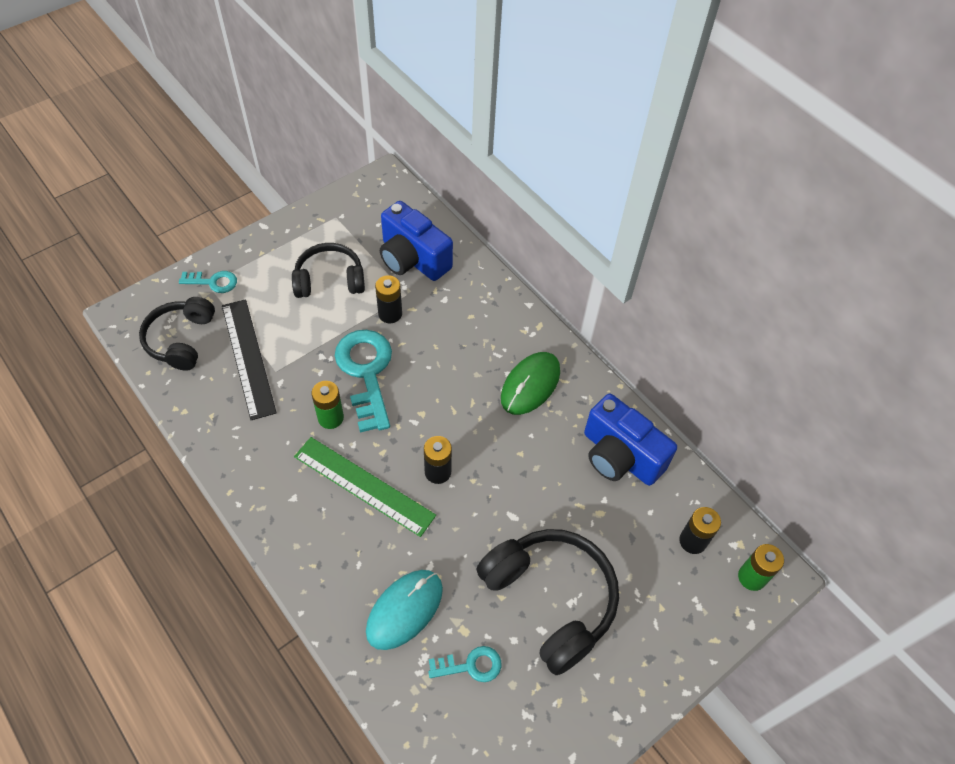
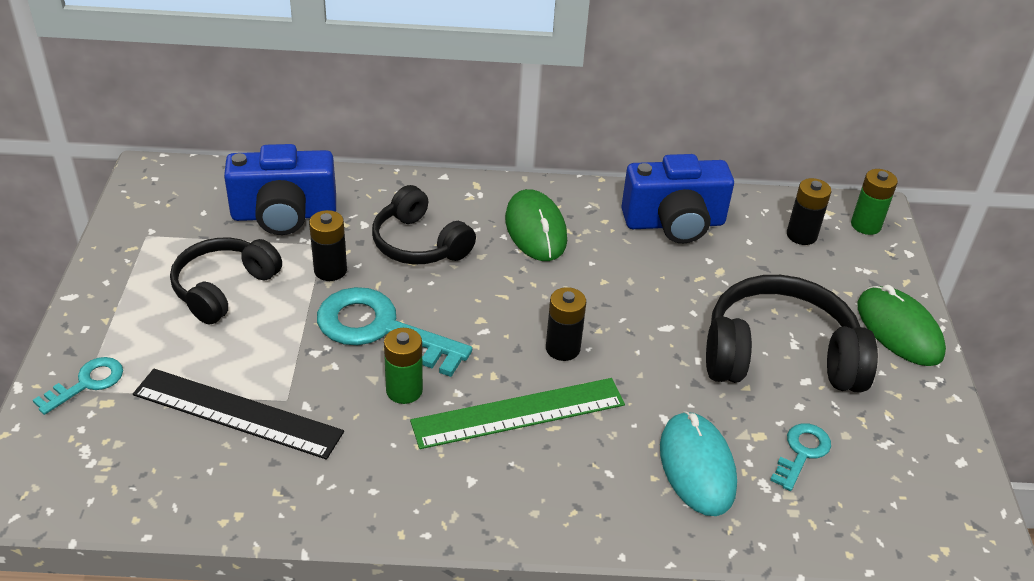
camera: 50 degrees left, 15 degrees down
black headphones [139,297,215,371] -> black headphones moved to [372,185,476,264]
none -> green mouse [857,285,946,366]

